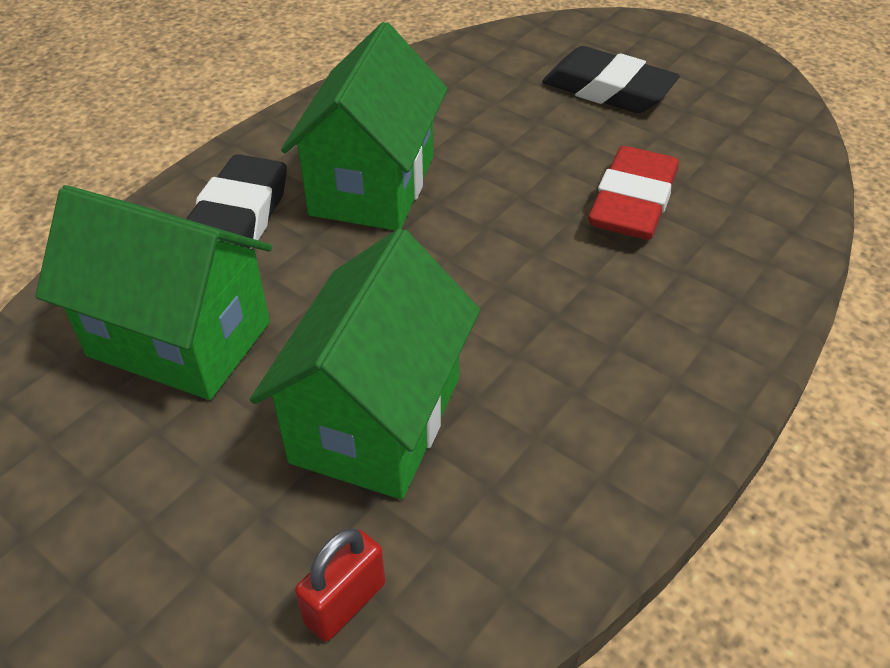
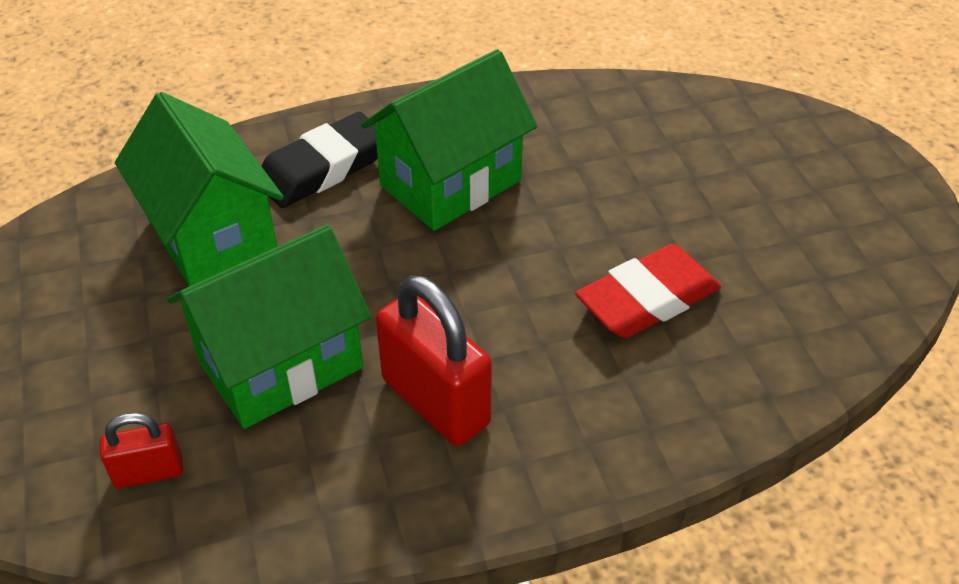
camera: 35 degrees right, 0 degrees up
black eraser [542,46,680,113] -> none
none -> red padlock [376,275,492,446]

